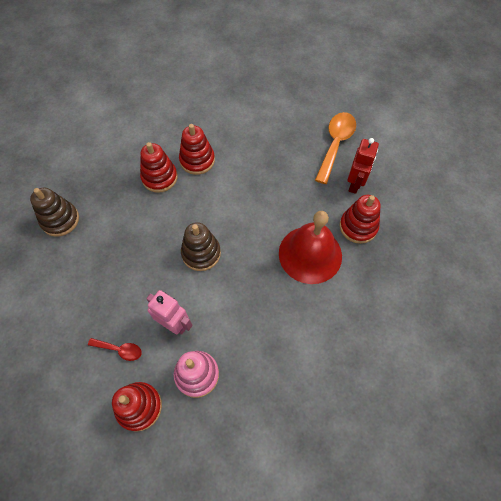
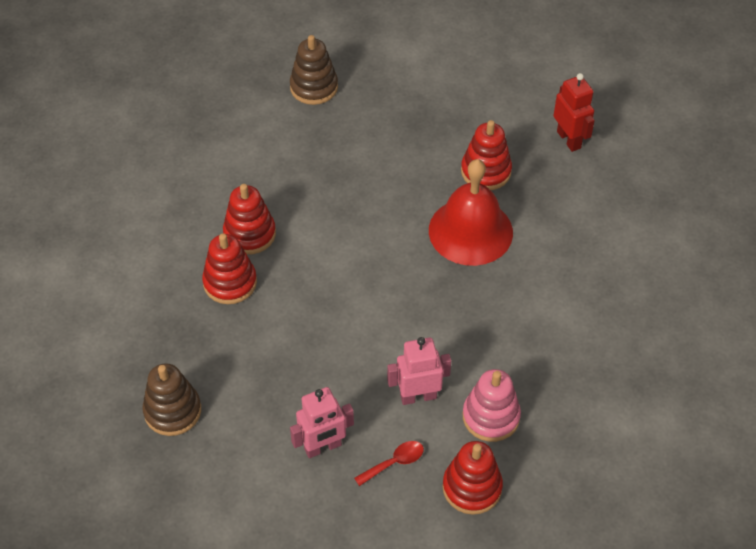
camera: 45 degrees left, 10 degrees down
brown stacking toy [181,222,221,271] -> brown stacking toy moved to [290,35,338,105]
orange spoon [315,112,356,184] -> none
red robot [347,138,379,194] -> red robot moved to [553,73,595,152]
none -> pink robot [290,387,354,458]

